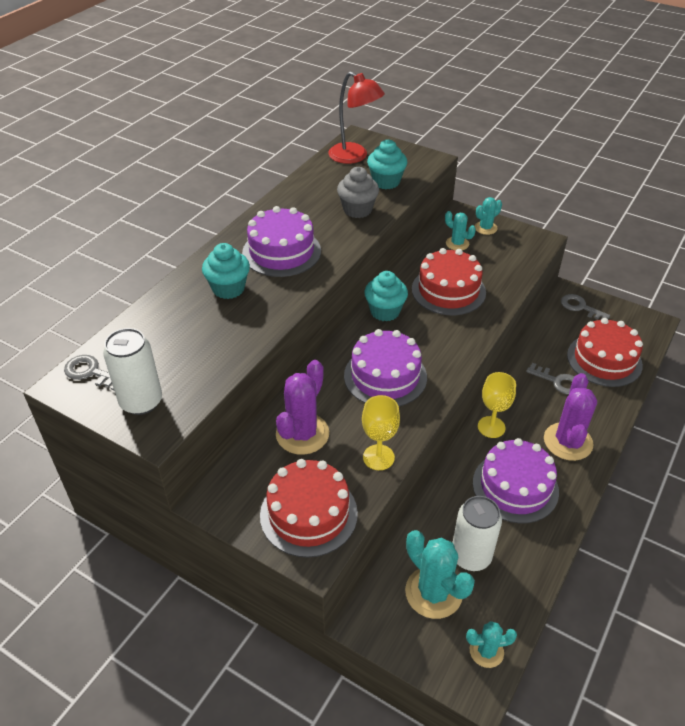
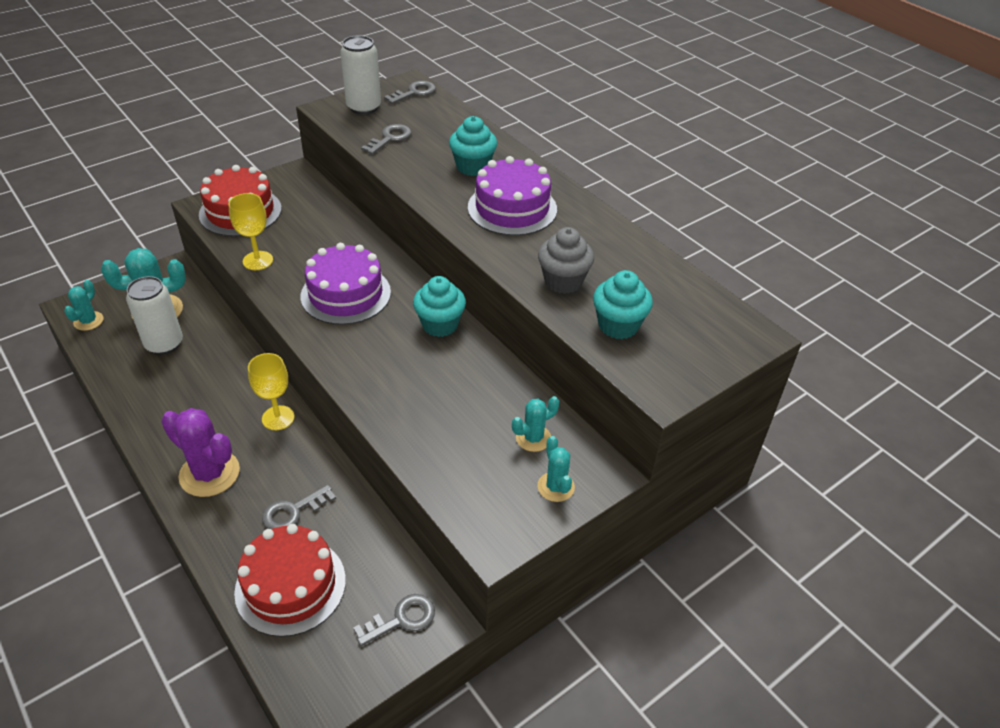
camera: 110 degrees right, 0 degrees up
purple cactus [276,360,329,455] -> none
red lamp [328,71,385,164] -> none
red cake [412,248,486,315] -> none
purple cake [473,438,559,524] -> none
none -> grey key [361,124,411,154]

